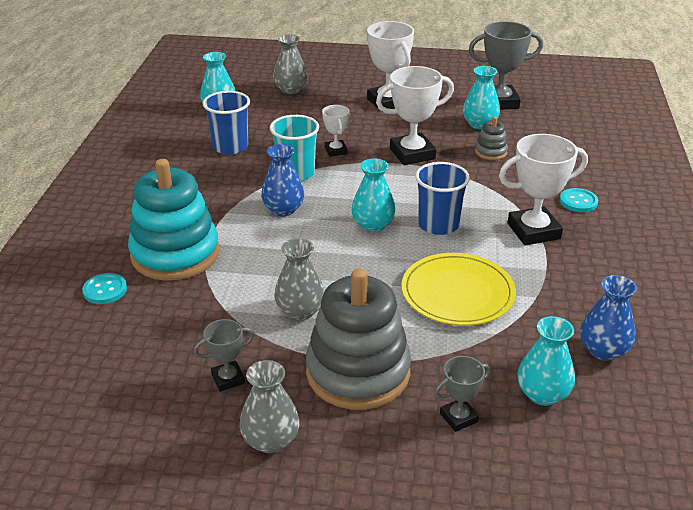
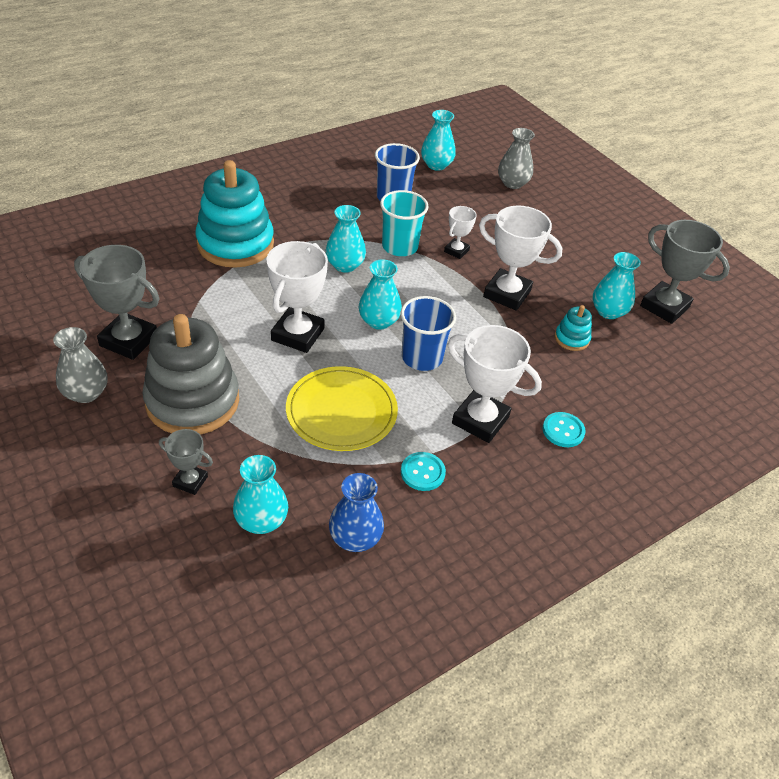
camera: 45 degrees right, 10 degrees up
turquoise button [82,273,127,304] -> turquoise button moved to [401,452,446,491]
grey trophy [194,319,254,392] -> grey trophy [74,245,159,360], size x1.86
blue vase [261,144,304,216] -> turquoise vase [326,205,366,273]
grey vase [274,238,324,320] -> none
white trophy [367,21,414,111] -> white trophy moved to [266,241,328,353]
grey stacking toy [475,117,508,160] -> turquoise stacking toy [555,305,592,351]

